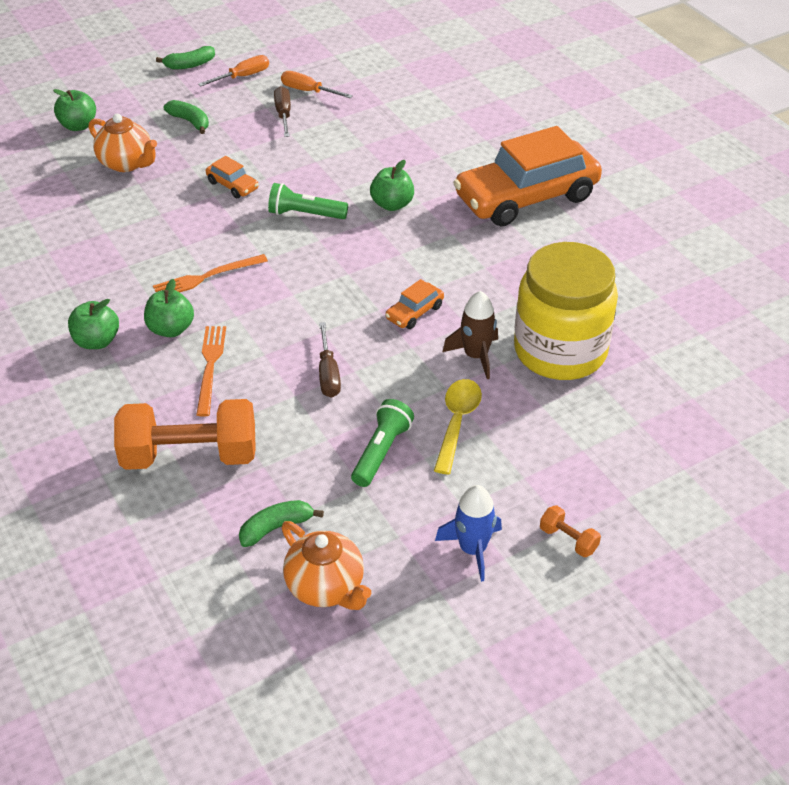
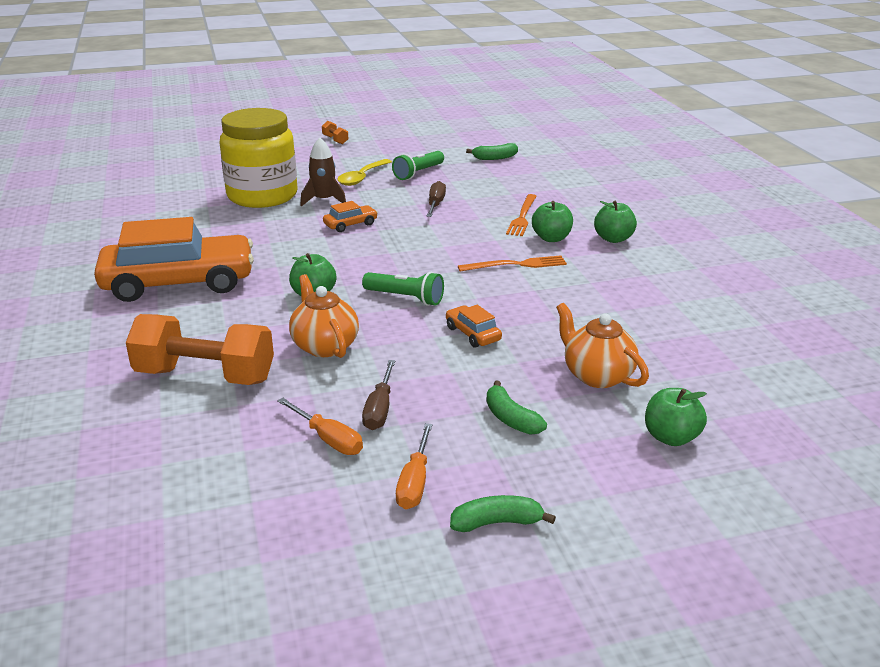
camera: 165 degrees left, 15 degrees down
orange dumbbell [114,399,256,470] -> orange dumbbell moved to [126,314,274,385]
orange screwdriver [198,55,269,87] -> orange screwdriver turned 60 degrees counterclockwise [396,423,433,509]
orange teapot [282,521,372,610] -> orange teapot moved to [289,274,359,358]
blue rocket [435,485,502,582] -> none

